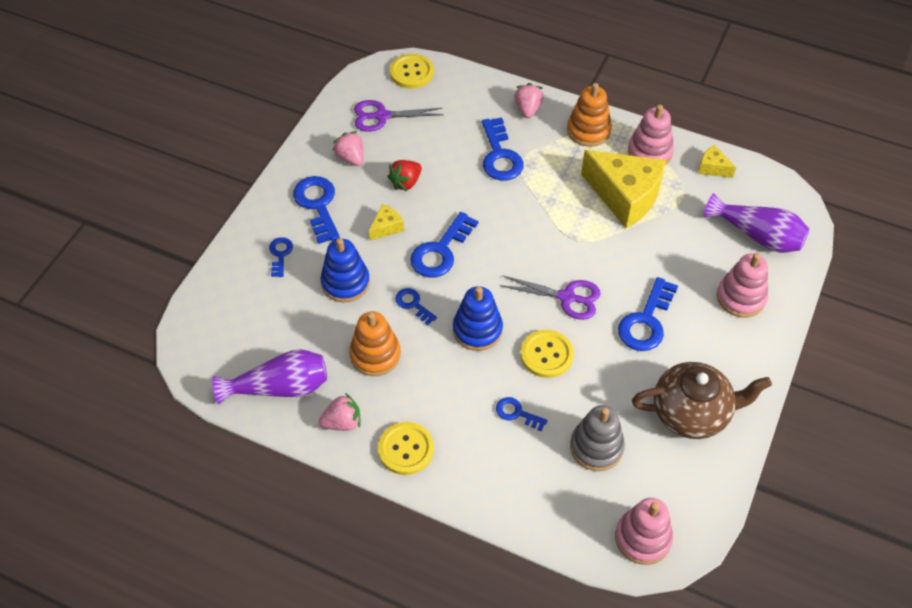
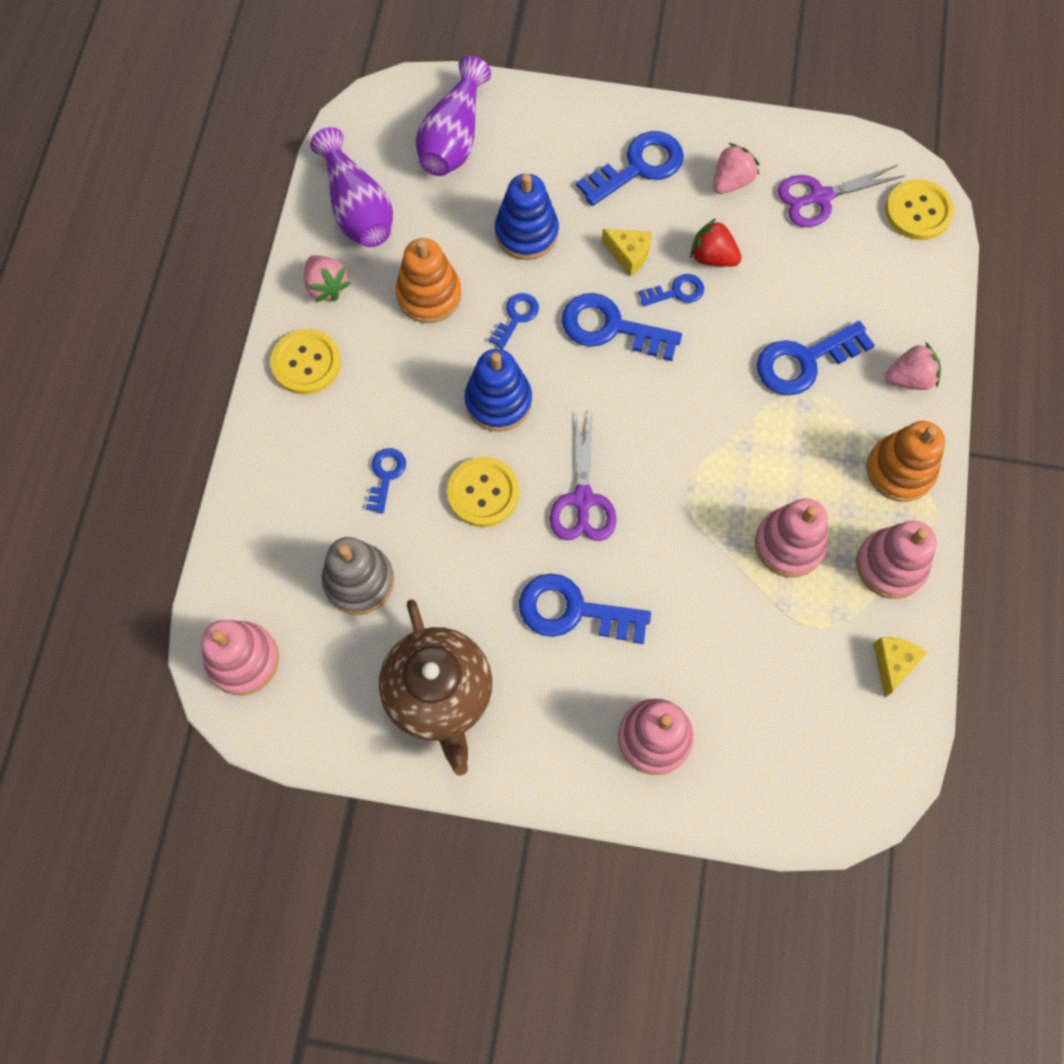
camera: 75 degrees right, 15 degrees up
blue key [269,237,293,277] -> blue key moved to [639,274,704,307]
purple scissors [354,100,444,132] -> purple scissors turned 90 degrees counterclockwise [778,165,905,227]
yellow cheese [581,150,666,228] -> pink stacking toy [755,498,828,577]
purple vase [704,193,809,253] -> purple vase moved to [416,56,491,176]

